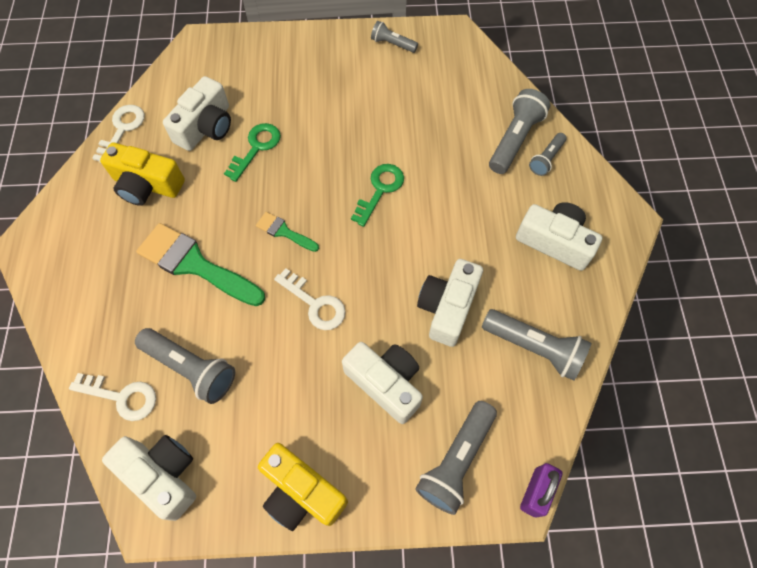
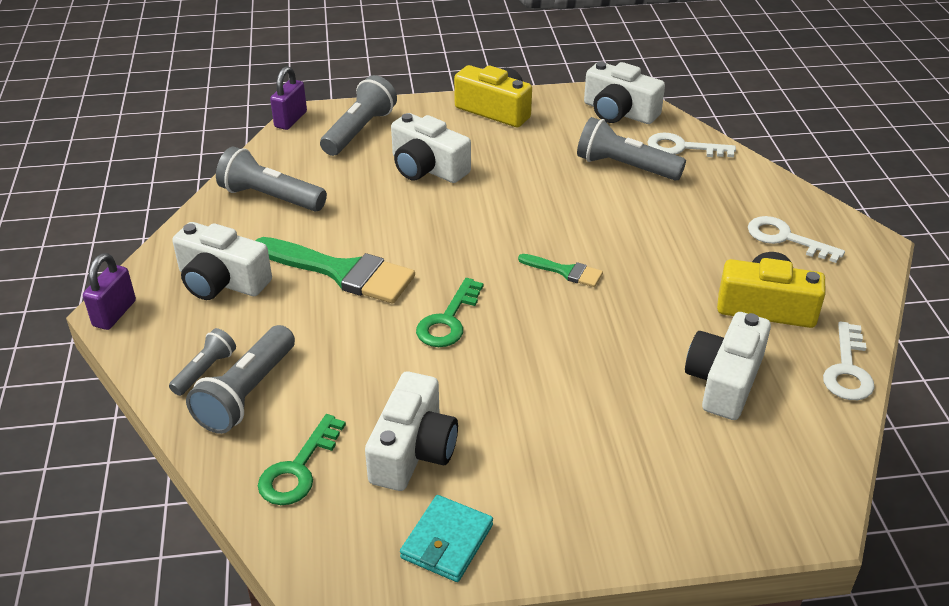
camera: 175 degrees right, 25 degrees down
green brush [136,223,265,306] -> green brush moved to [256,237,415,303]
green key [224,123,281,182] -> green key moved to [258,414,346,505]
white key [274,268,346,330] -> white key moved to [748,216,845,263]
grey flashlight [371,21,418,53] -> turquoise wallet [400,495,493,582]
white camera [417,259,483,347] -> white camera moved to [365,371,458,491]
none -> purple padlock [83,253,136,330]

